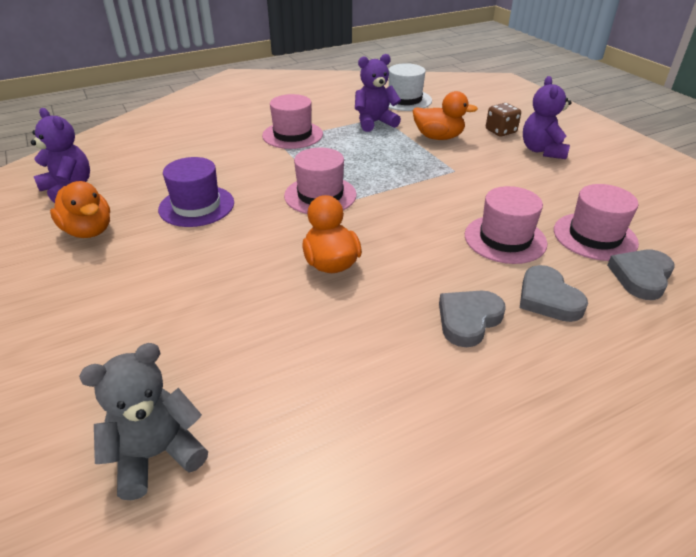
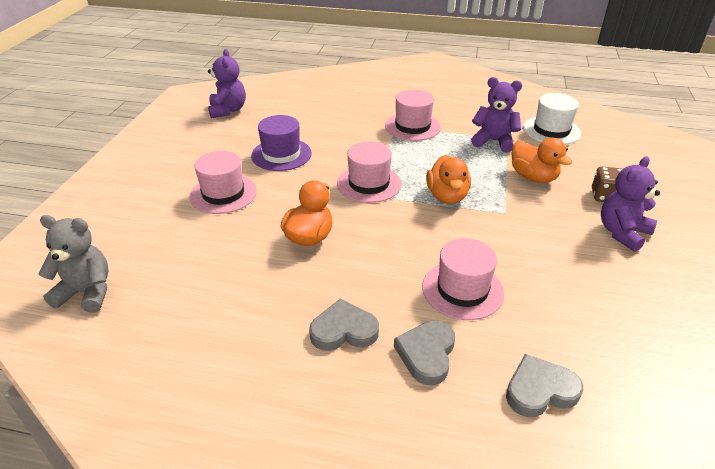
camera: 40 degrees right, 0 degrees up
orange duck [50,181,110,238] -> orange duck moved to [426,155,471,204]
pink hat [554,184,639,261] -> pink hat moved to [189,151,257,214]

